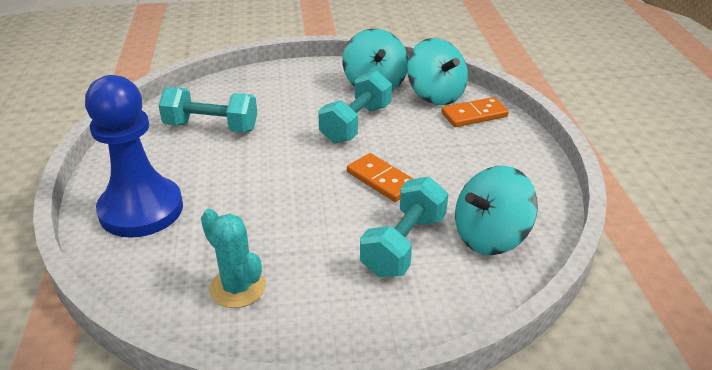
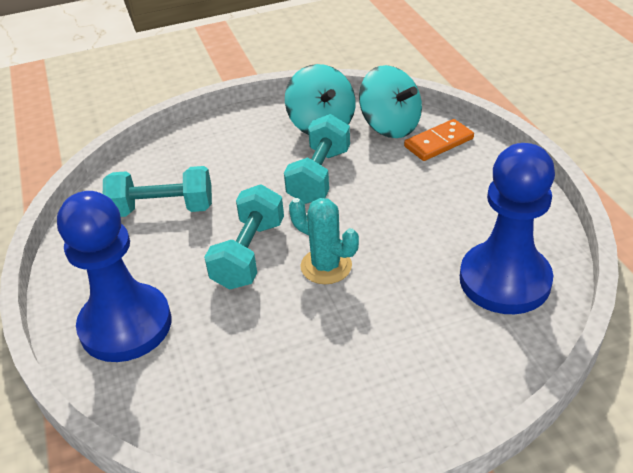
camera: 10 degrees left, 5 degrees up
turquoise cactus [201,209,266,308] -> turquoise cactus moved to [289,198,359,284]
orange domino [347,153,414,202] -> none
turquoise dumbbell [360,176,448,277] -> turquoise dumbbell moved to [204,184,284,290]
turquoise spinning top [455,166,538,255] -> blue pawn [460,143,555,314]

